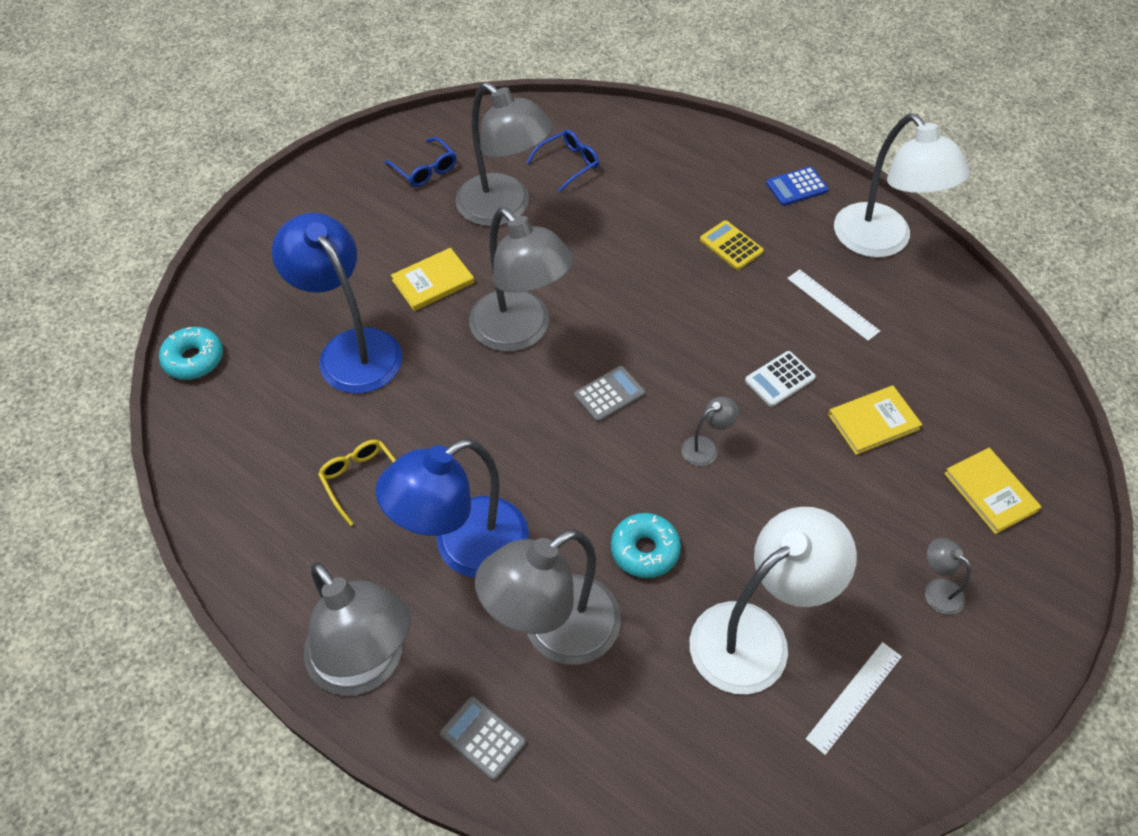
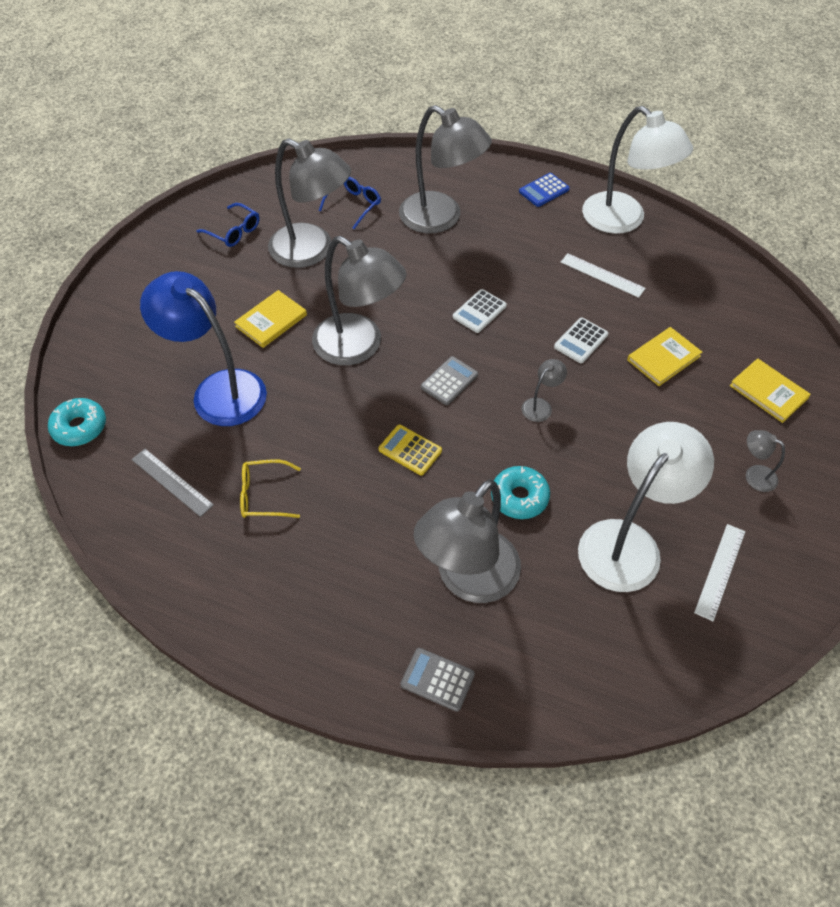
camera: 15 degrees left, 0 degrees up
grey lamp [304,562,411,696] -> grey lamp moved to [399,105,492,233]
yellow glasses [318,440,396,526] -> yellow glasses turned 45 degrees counterclockwise [240,459,301,518]
blue lamp [376,439,529,578] -> none
yellow calculator [700,220,764,270] -> yellow calculator moved to [378,424,442,475]
none -> grey ruler [131,449,214,517]
none -> white calculator [453,289,507,333]

